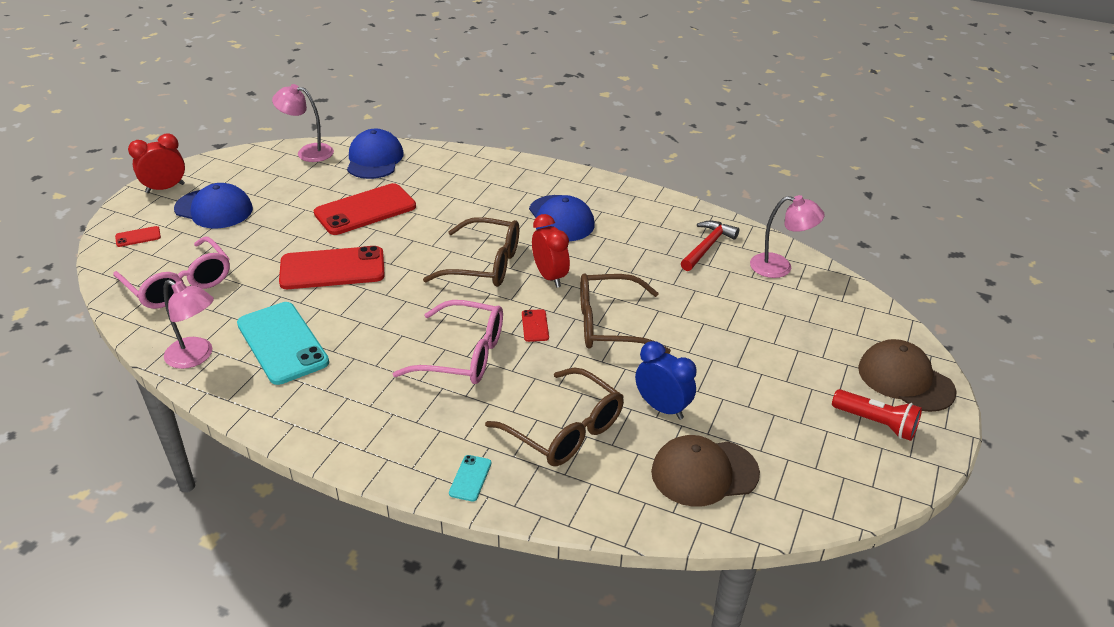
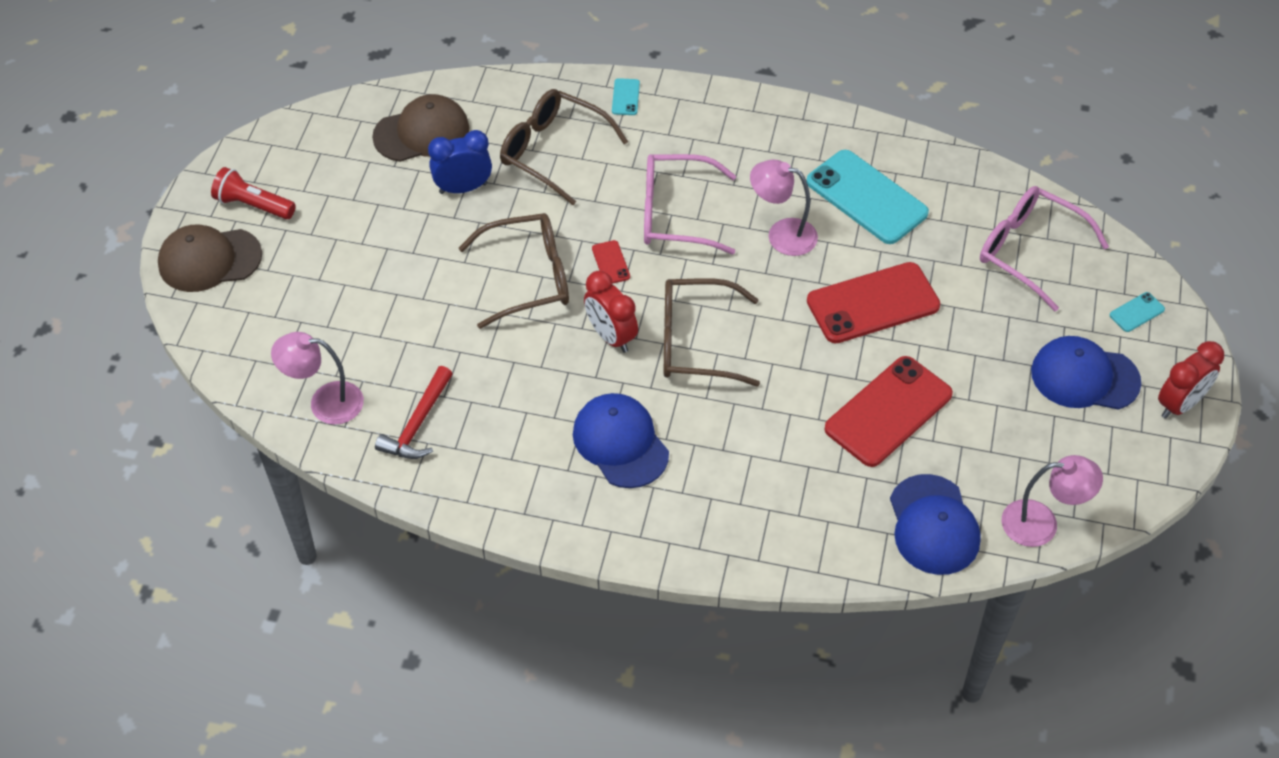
camera: 170 degrees right, 15 degrees up
red phone [115,226,161,247] -> turquoise phone [1110,292,1165,332]
pink lamp [163,280,214,369] -> pink lamp moved to [750,160,818,256]
blue clock [635,341,697,420] -> blue clock turned 135 degrees clockwise [428,130,492,194]
brown cap [858,339,957,412] -> brown cap turned 135 degrees clockwise [158,225,262,292]

